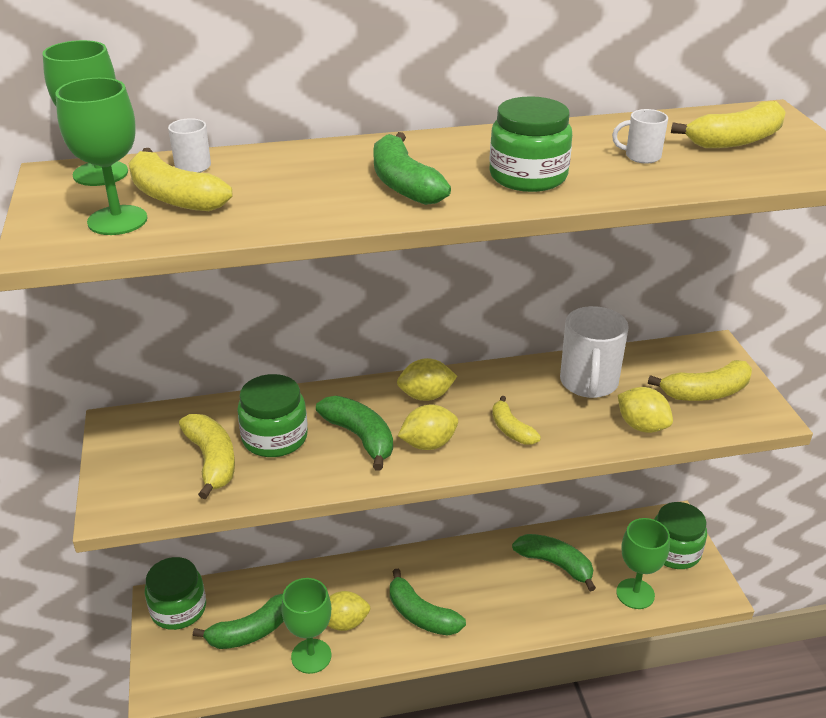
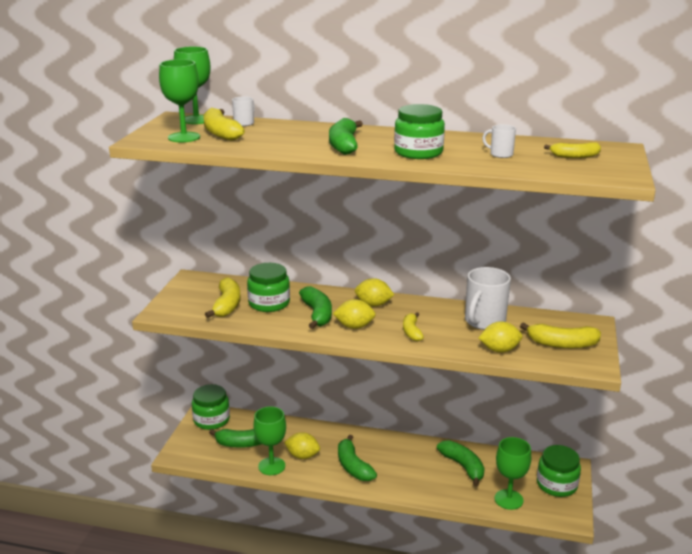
camera: 25 degrees right, 10 degrees down
yellow lemon [618,387,673,433] -> yellow lemon turned 75 degrees counterclockwise [479,321,522,353]
yellow banana [671,101,786,148] -> yellow banana [544,142,601,158], size x0.65

